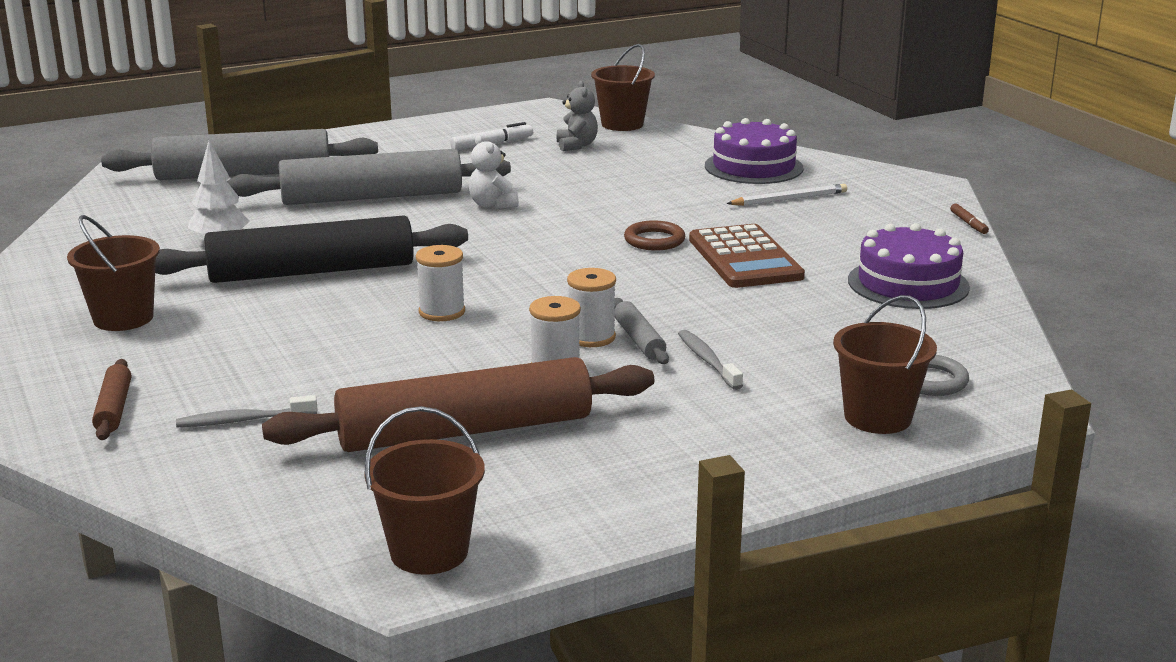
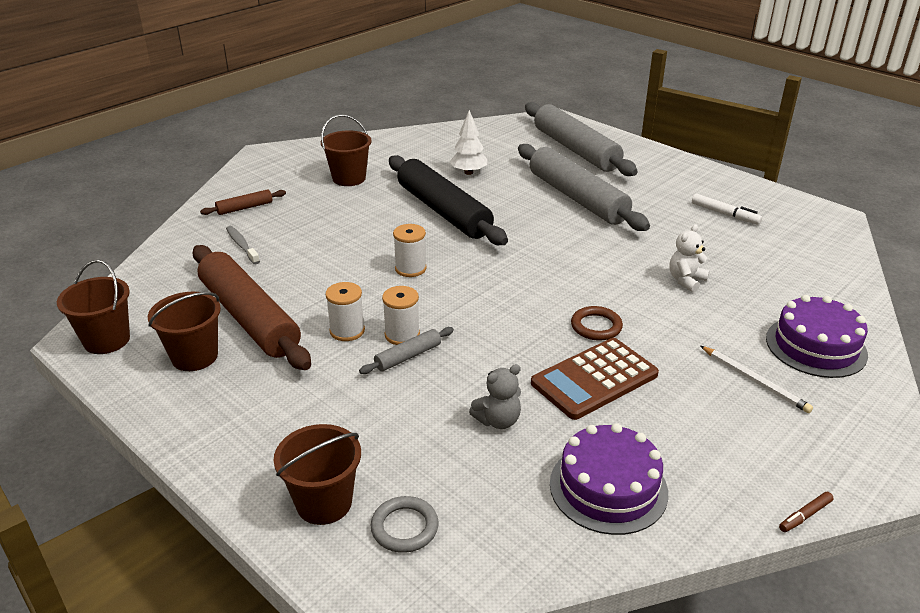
camera: 70 degrees right, 10 degrees up
white teddy bear [469,135,519,209] -> white teddy bear moved to [669,224,710,293]
grey teddy bear [557,81,598,151] -> grey teddy bear moved to [469,364,521,429]
brown bucket [591,44,655,131] -> brown bucket moved to [148,292,221,371]
grey toothbrush [678,330,743,390] -> none

